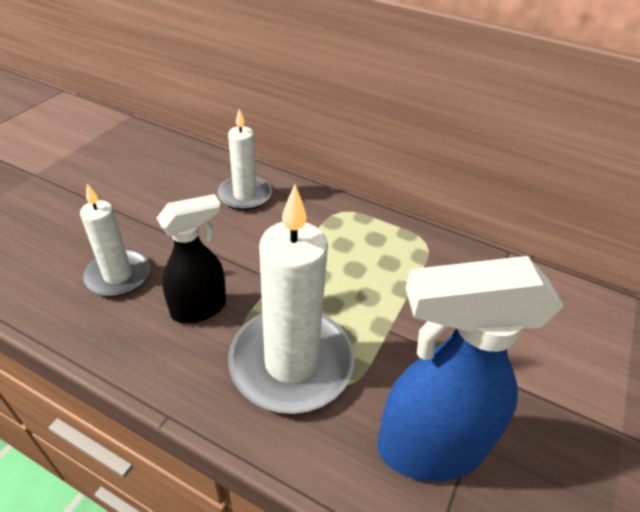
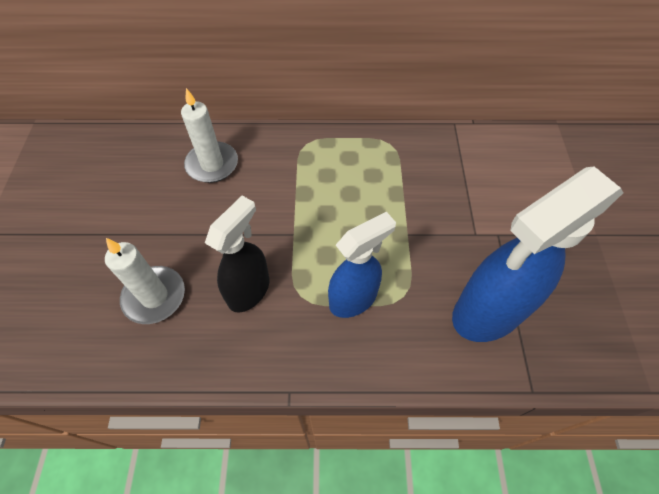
camera: 25 degrees left, 15 degrees up
white candle [228,184,354,414] -> blue spray bottle [328,212,396,318]

